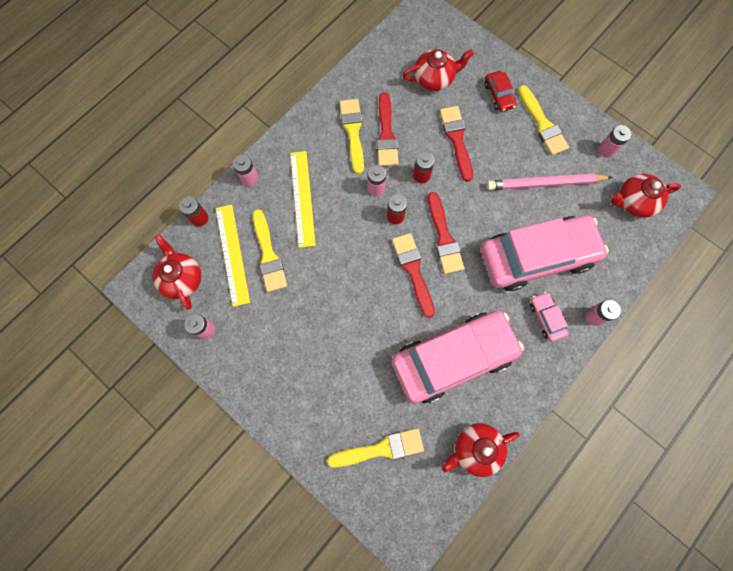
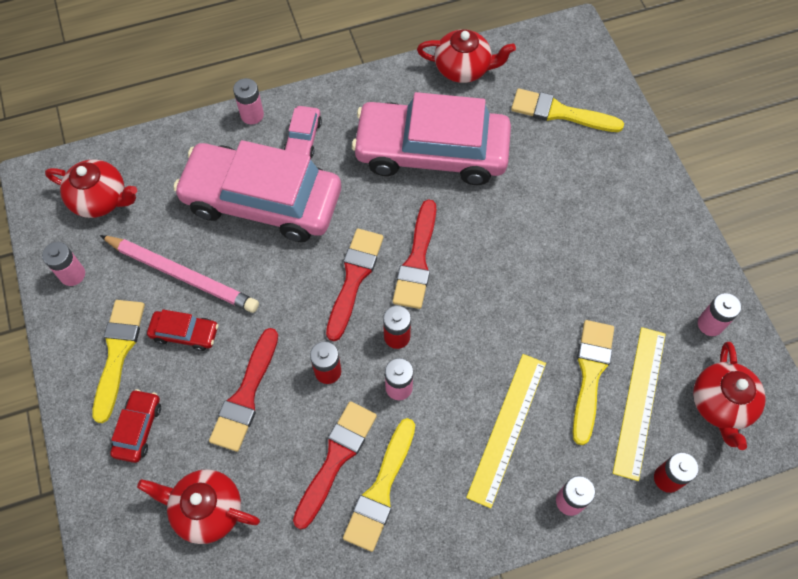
camera: 150 degrees left, 10 degrees down
none -> red car [147,309,218,351]

